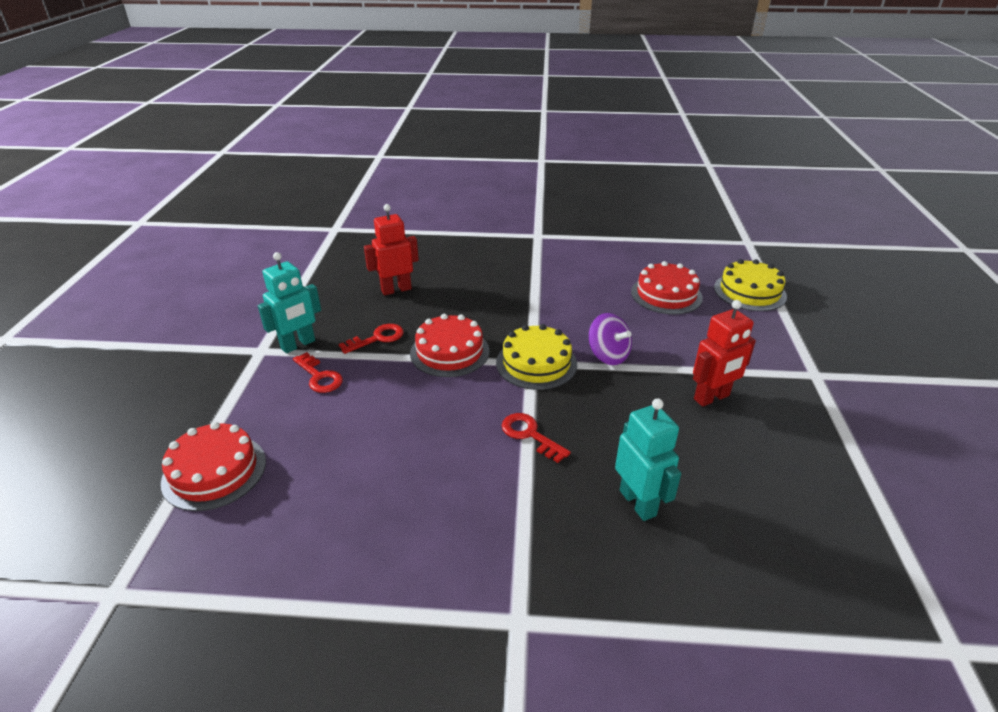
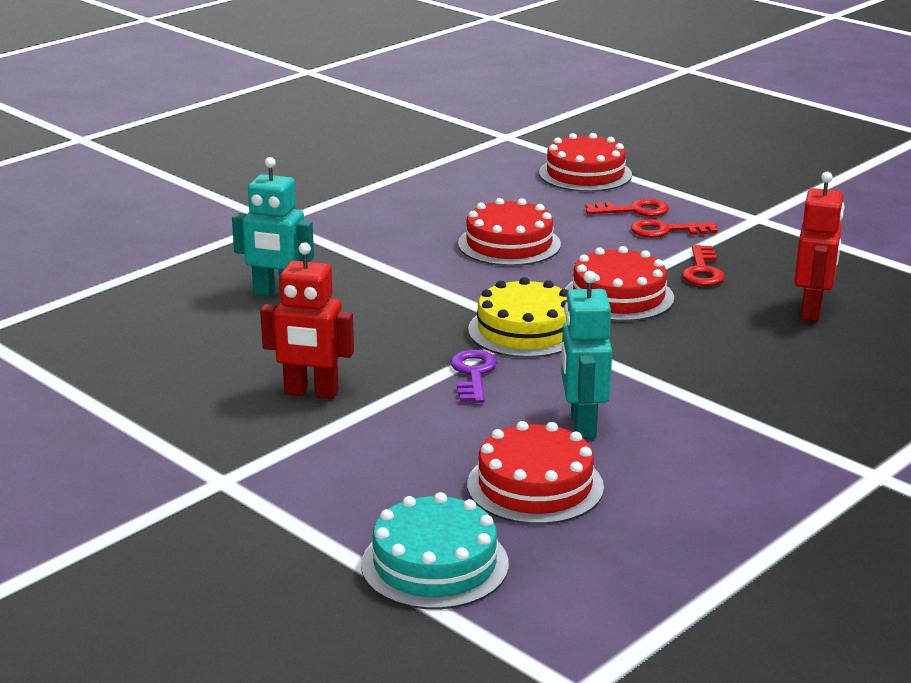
camera: 130 degrees right, 10 degrees down
turquoise robot [258,252,321,353] -> turquoise robot moved to [561,271,612,438]
red key [502,413,571,463] -> red key moved to [585,199,669,216]
purple spinning top [589,313,632,365] -> purple key [450,350,497,403]
red robot [693,300,756,407] -> red robot turned 90 degrees counterclockwise [260,242,354,399]
yellow cake [714,259,787,311] -> turquoise cake [361,492,509,609]
none -> red cake [458,198,561,266]

